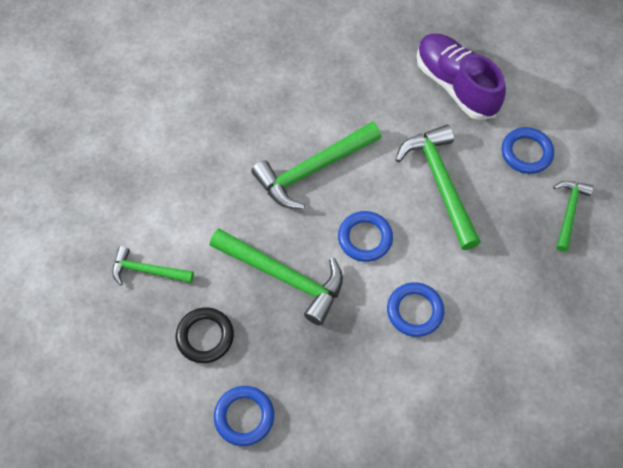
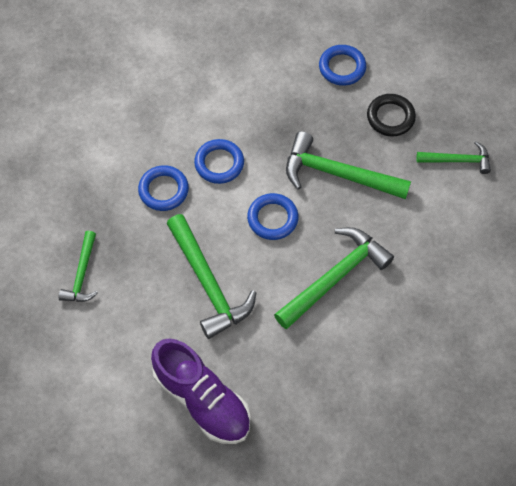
camera: 170 degrees right, 0 degrees up
blue ring [502,127,554,174] -> blue ring moved to [138,165,189,211]

